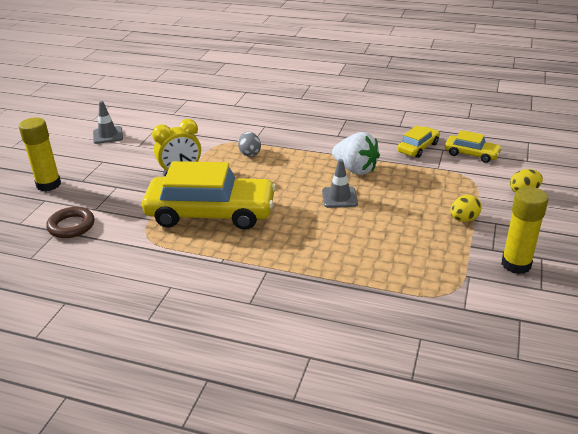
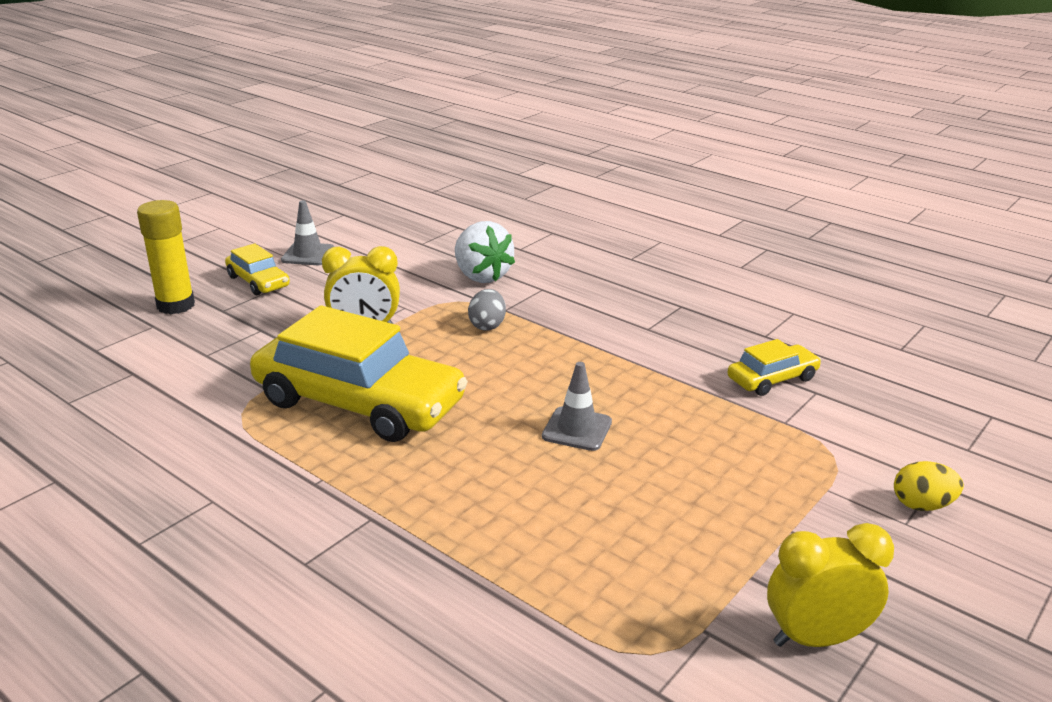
camera: 20 degrees right, 5 degrees down
brown ring [46,207,95,238] -> none
white strawberry [332,132,380,175] -> white strawberry moved to [455,221,515,283]
yellow car [445,130,502,163] -> yellow car moved to [225,243,290,295]
yellow egg [450,195,482,222] -> none
yellow glue stick [501,187,549,274] -> yellow clock [767,523,894,647]

